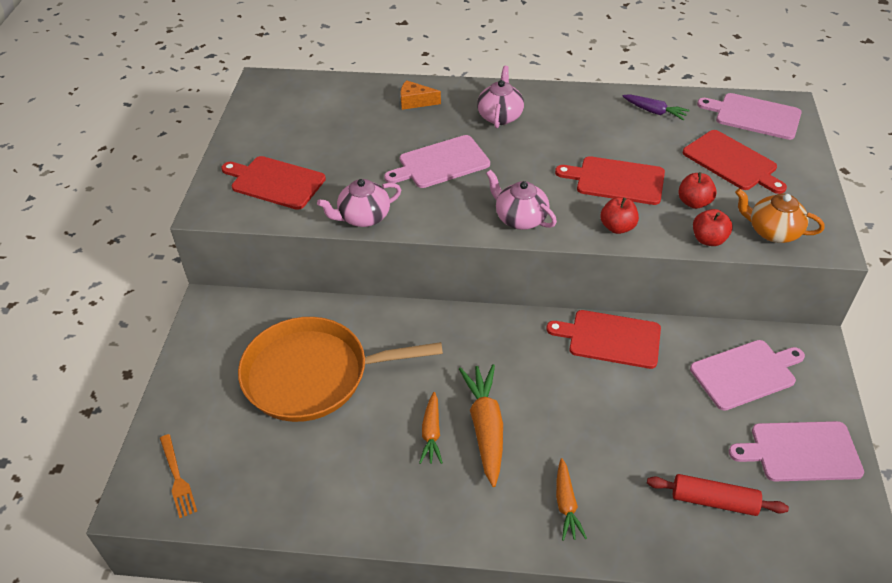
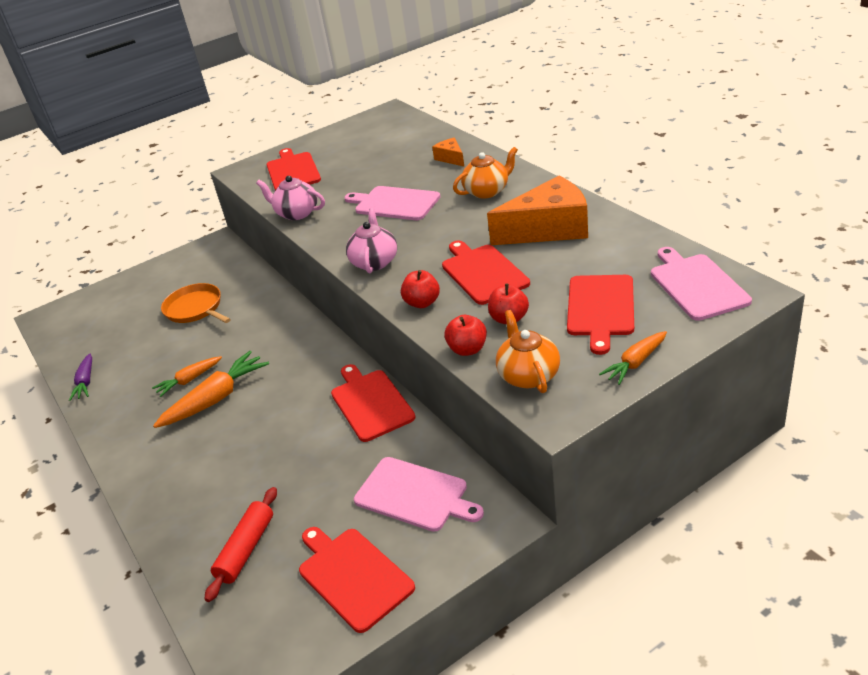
camera: 55 degrees right, 10 degrees down
orange fork [160,434,197,518] -> none
orange pan [238,317,443,422] -> orange pan [161,283,231,323], size x0.58
pink teapot [477,66,524,128] -> orange teapot [453,147,518,199]
orange carrot [556,458,587,541] -> orange carrot moved to [599,331,667,385]
purple carrot [623,94,690,120] -> purple carrot moved to [69,353,92,401]
red rolling pin [647,474,789,516] -> red rolling pin turned 45 degrees clockwise [205,487,277,602]
pink cutting board [729,421,864,481] -> red cutting board [299,527,415,633]
none -> orange cheese [487,176,588,245]

